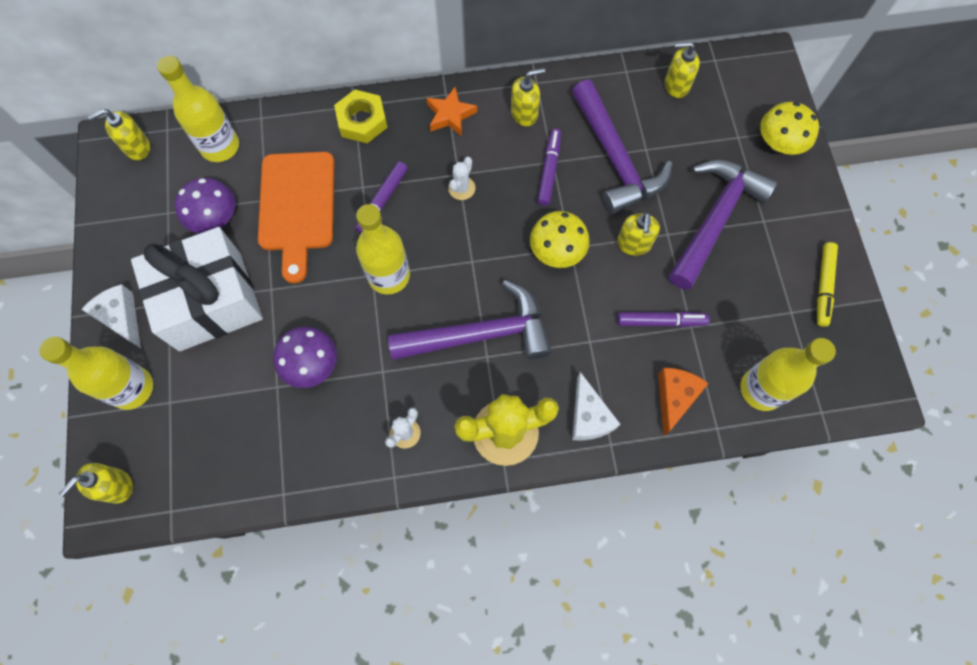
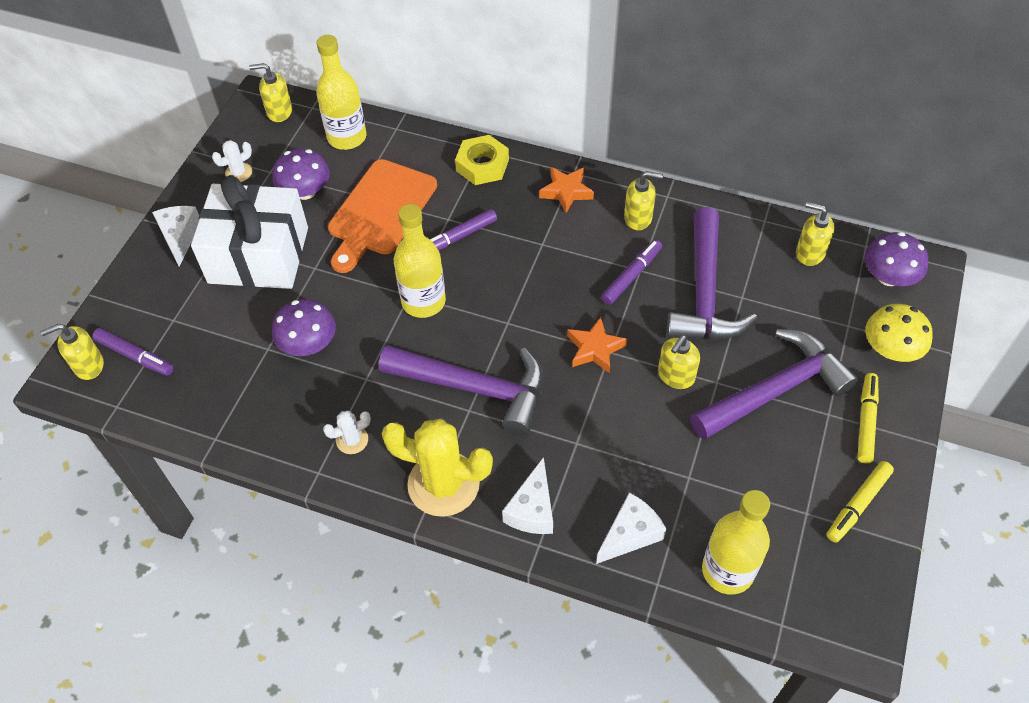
camera: 30 degrees right, 15 degrees down
yellow bottle [40,337,153,410] -> none
white cactus [448,157,475,200] -> white cactus moved to [212,140,252,182]
yellow mushroom [530,211,590,268] -> orange star [567,317,627,373]
purple marker [617,312,710,327] -> purple marker moved to [92,328,174,376]
orange cheese [658,368,709,436] -> white cheese [596,493,666,564]
none -> yellow marker [857,373,879,463]
none -> purple mushroom [865,232,929,286]

